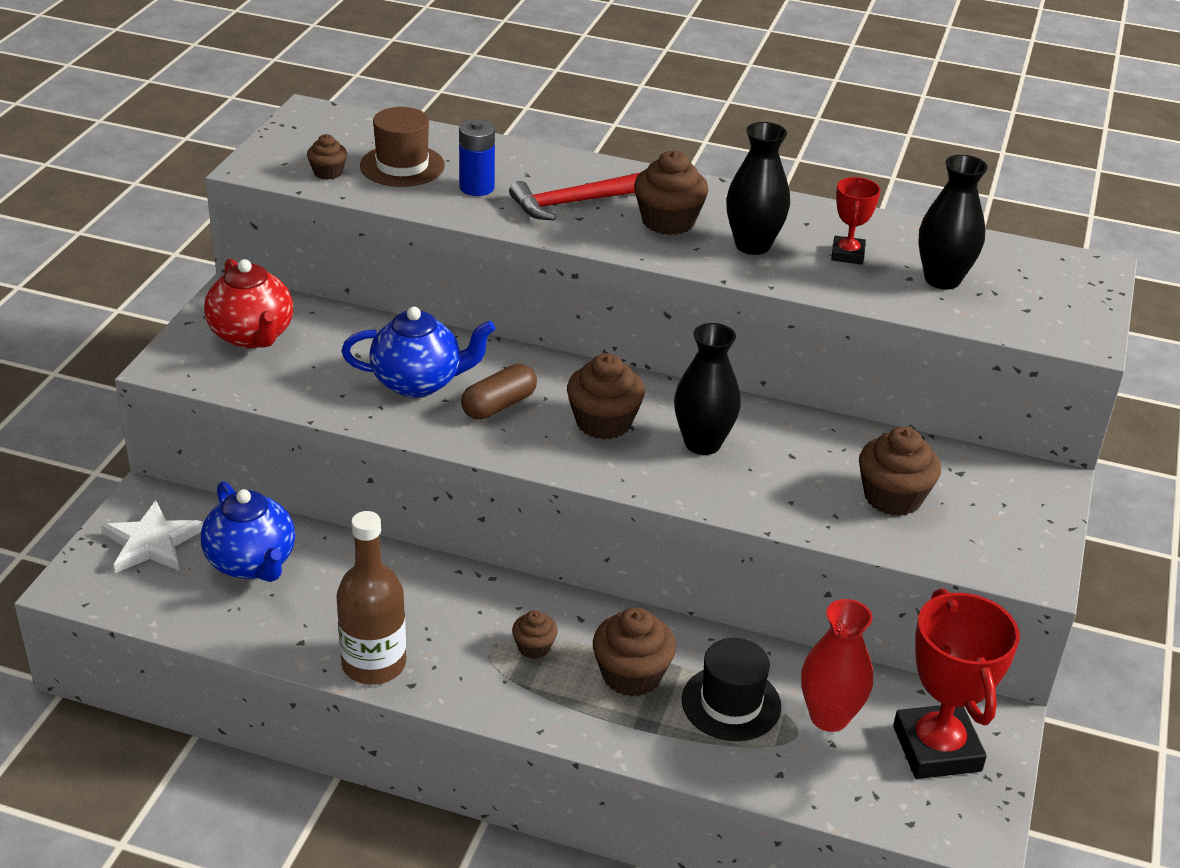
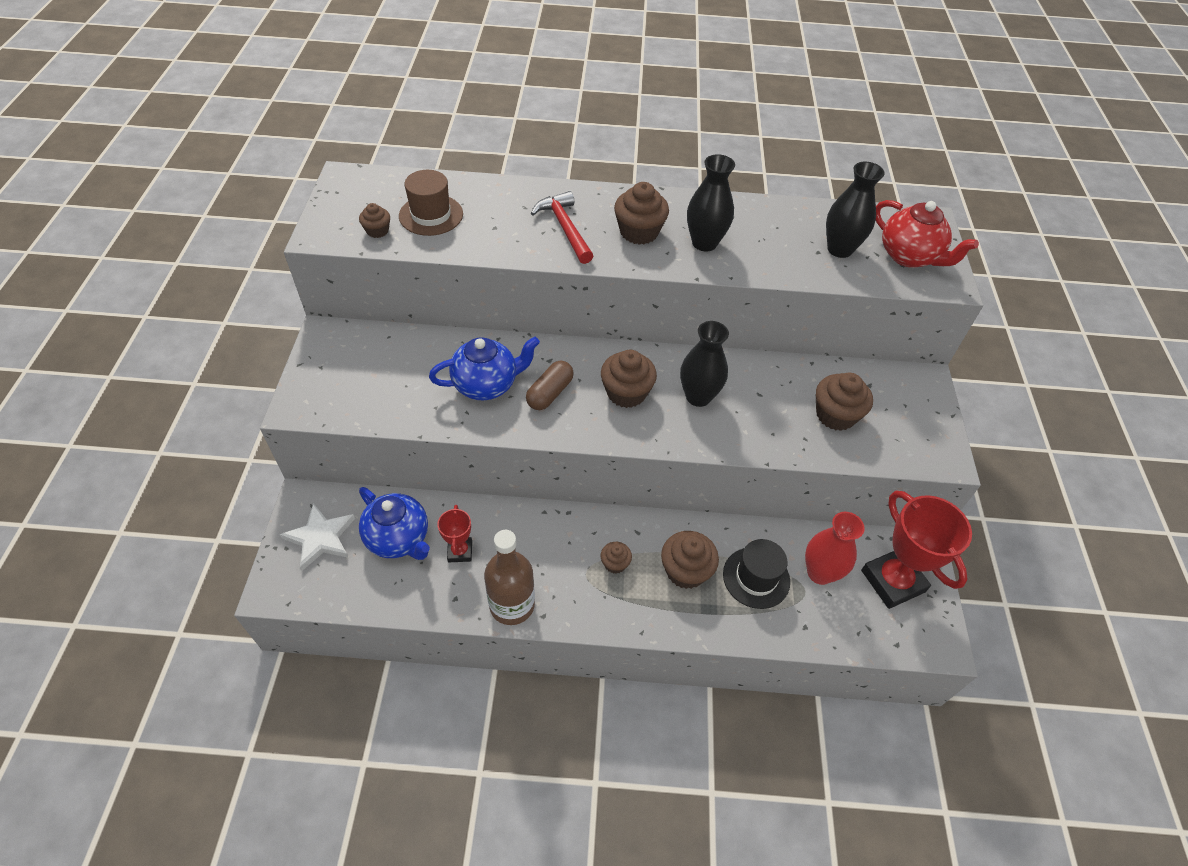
camera: 15 degrees left, 15 degrees up
red teapot [204,258,293,348] -> red teapot moved to [876,200,979,268]
blue battery [459,120,495,196] -> none
red hammer [509,173,640,221] -> red hammer turned 105 degrees clockwise [531,191,593,264]
red trophy [831,177,881,264] -> red trophy moved to [437,505,472,562]

